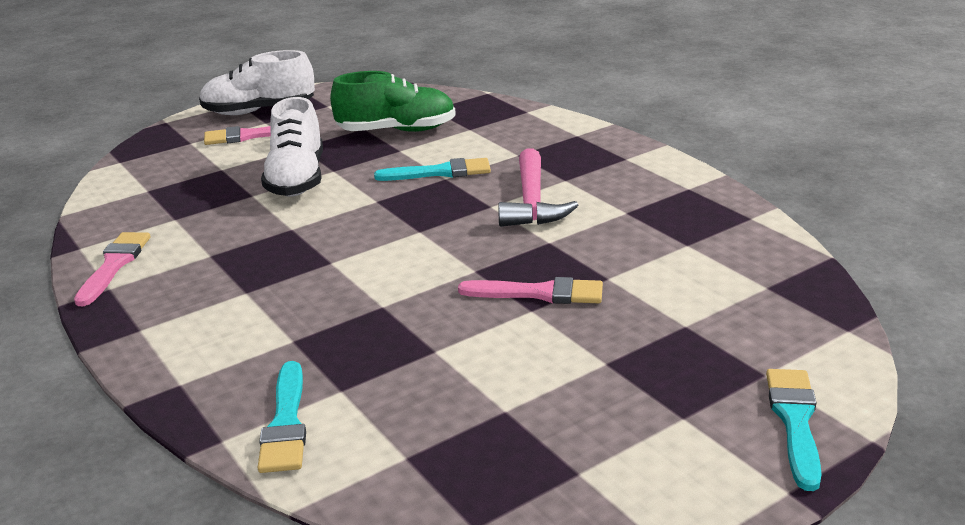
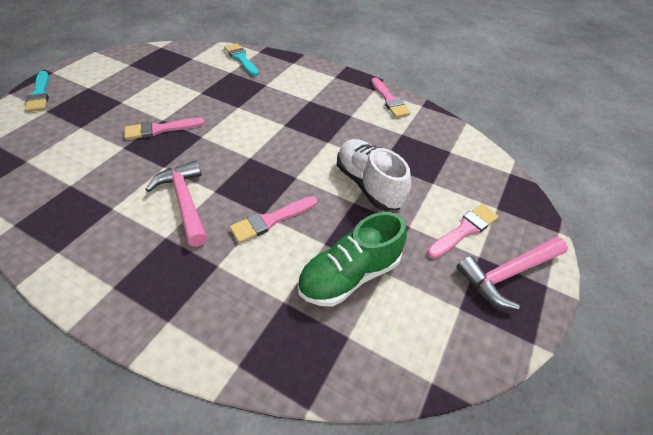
camera: 150 degrees right, 20 degrees up
white shoe [199,50,315,115] -> pink hammer [457,237,568,310]
turquoise brush [374,158,491,181] -> pink brush [230,196,317,243]

